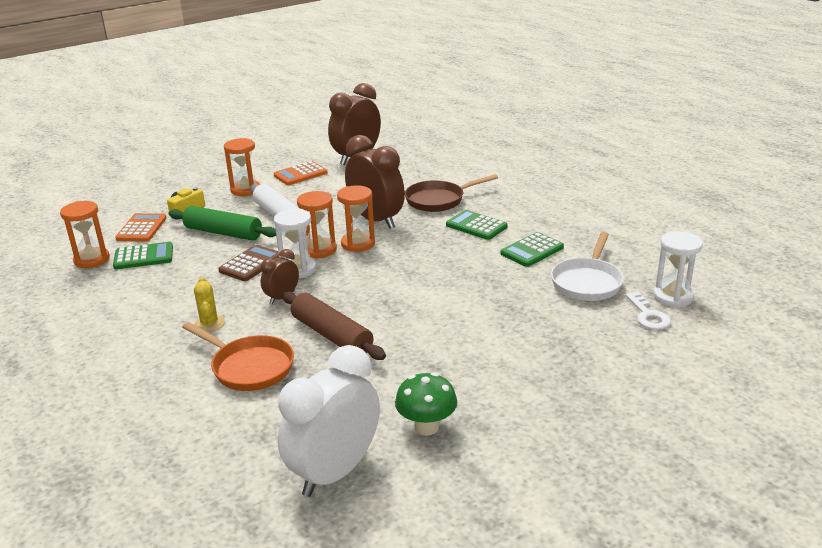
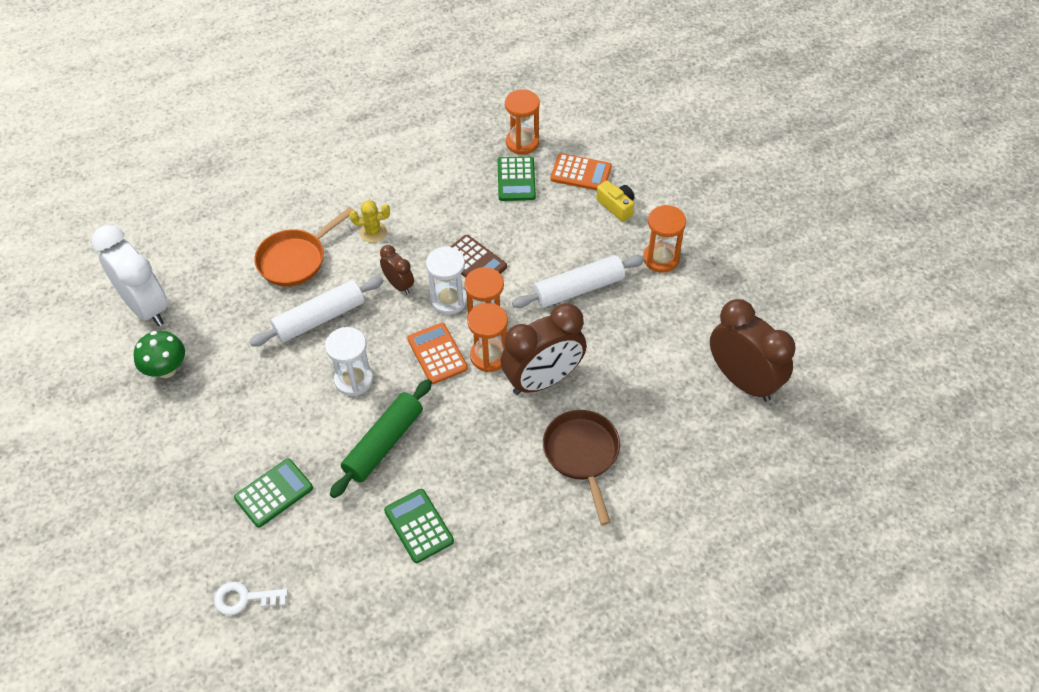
camera: 100 degrees right, 25 degrees up
green rolling pin [168,206,276,241] -> green rolling pin moved to [330,379,432,498]
orange calculator [274,161,328,185] -> orange calculator moved to [408,323,468,384]
brown rolling pin [282,291,386,360] -> white rolling pin [249,277,384,346]
green calculator [446,210,508,240] -> green calculator moved to [234,458,313,528]
white pan [551,232,624,301] -> none
white hourglass [653,231,703,308] -> white hourglass moved to [325,327,373,396]

